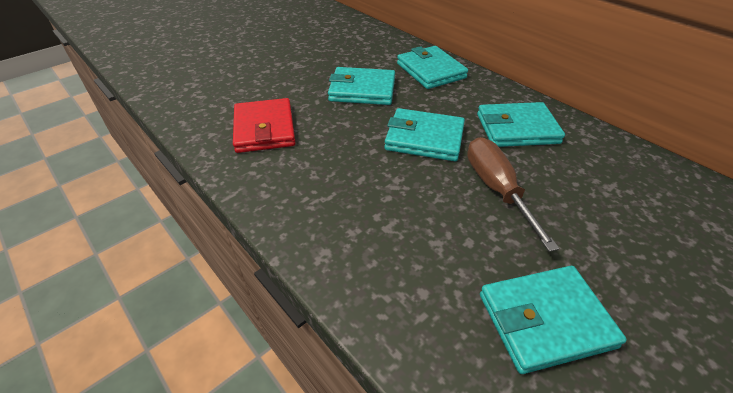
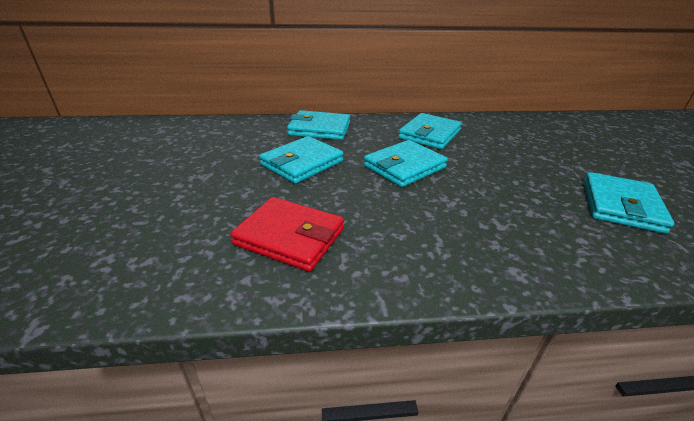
camera: 55 degrees left, 10 degrees down
brown screwdriver [467,137,559,252] -> none

